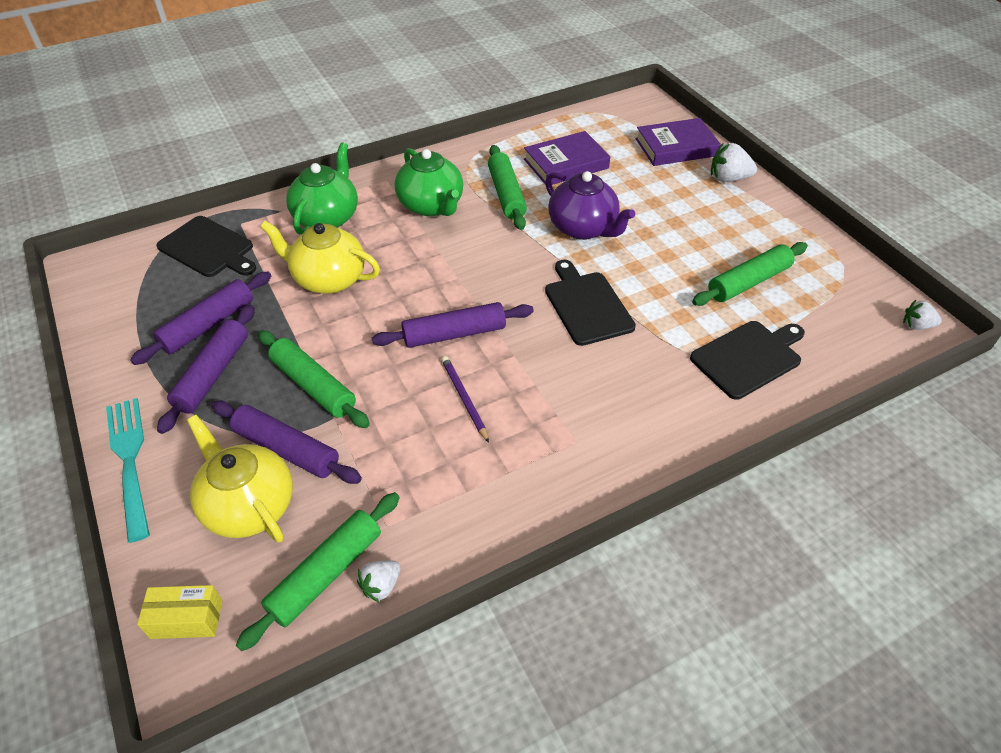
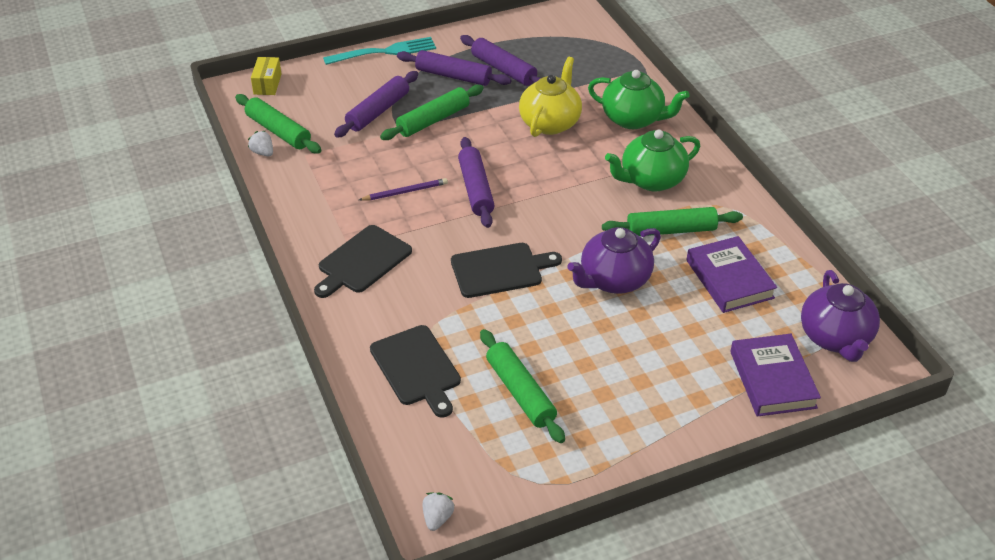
camera: 95 degrees right, 5 degrees down
black cutting board [156,216,256,277] -> black cutting board moved to [314,225,412,298]
yellow teapot [187,415,293,543] -> none
white strawberry [711,143,757,182] -> none
none -> purple teapot [801,270,880,362]

